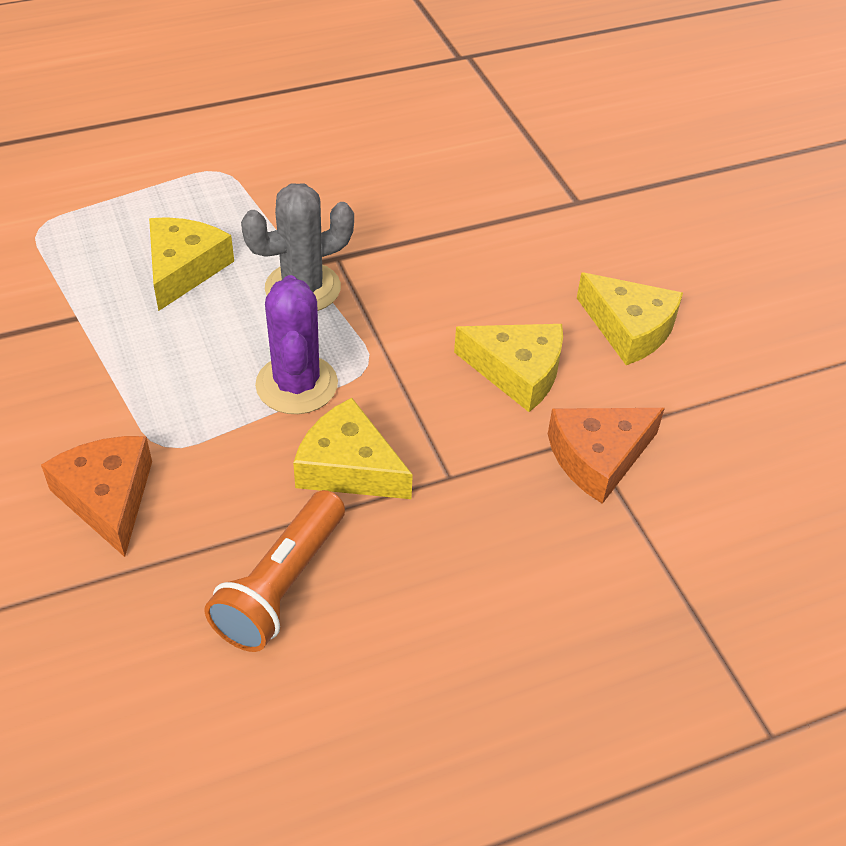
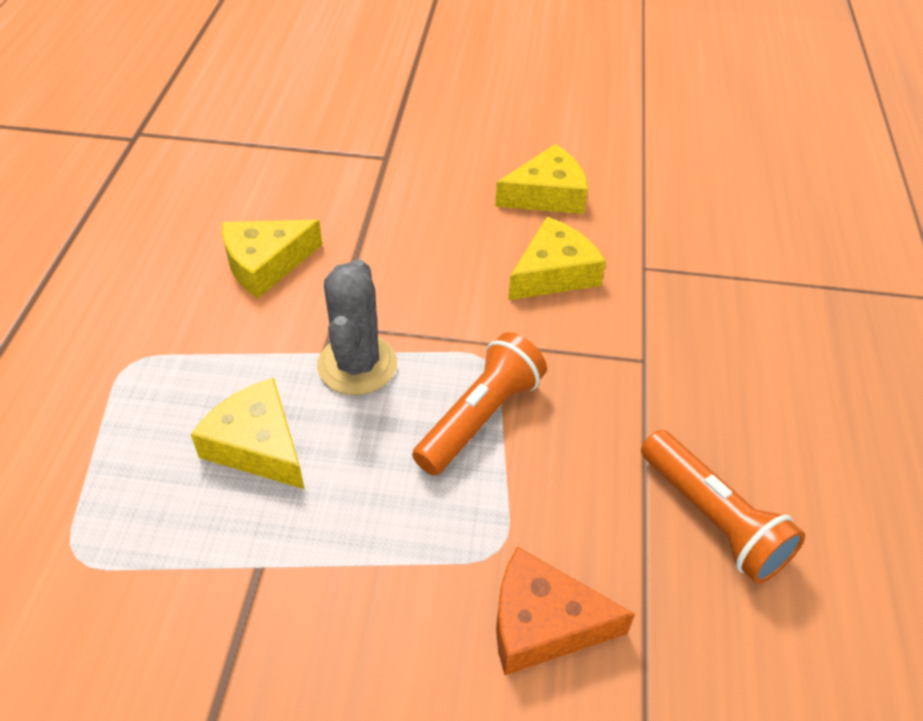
camera: 60 degrees left, 0 degrees up
purple cactus [255,275,338,414] -> orange flashlight [412,332,547,475]
yellow cheese [293,398,413,499] -> yellow cheese moved to [222,220,322,298]
orange cheese [548,408,665,504] -> none

